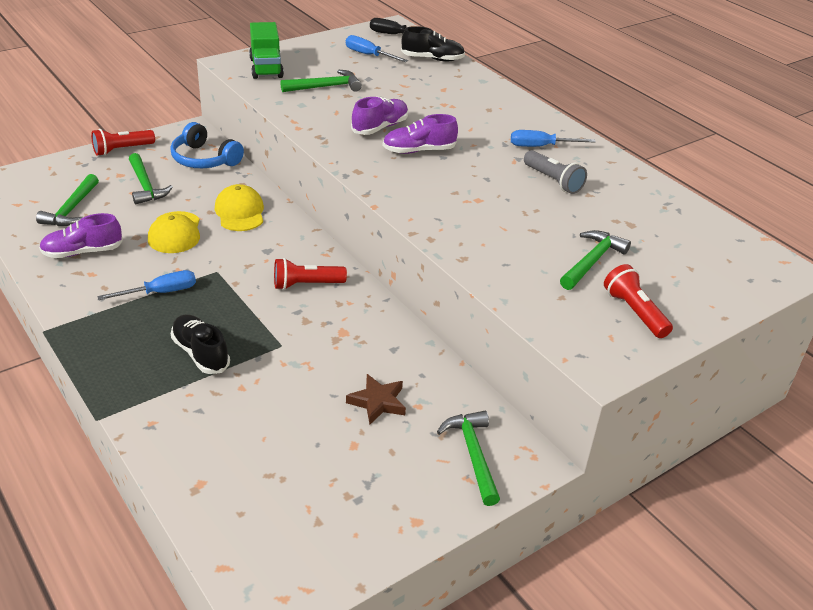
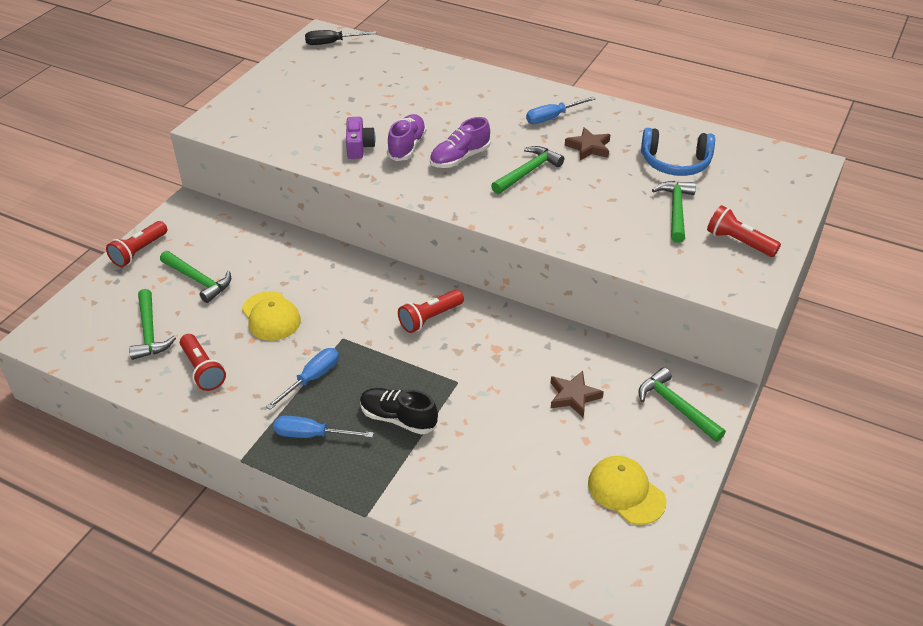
camera: 25 degrees left, 5 degrees up
purple shoe [39,213,123,258] -> red flashlight [180,334,226,391]
blue headphones [170,122,244,168] -> blue headphones moved to [641,128,715,176]
yellow cap [215,184,264,231] -> yellow cap moved to [588,456,666,525]
green truck [249,22,284,79] -> none
green hammer [280,70,362,92] -> green hammer moved to [491,146,564,194]
blue screwdriver [346,35,408,62] -> blue screwdriver moved to [274,415,374,438]
black shoe [401,26,465,61] -> none
grey flashlight [524,150,587,194] -> brown star [565,127,611,160]
none -> purple camera [346,117,376,159]

